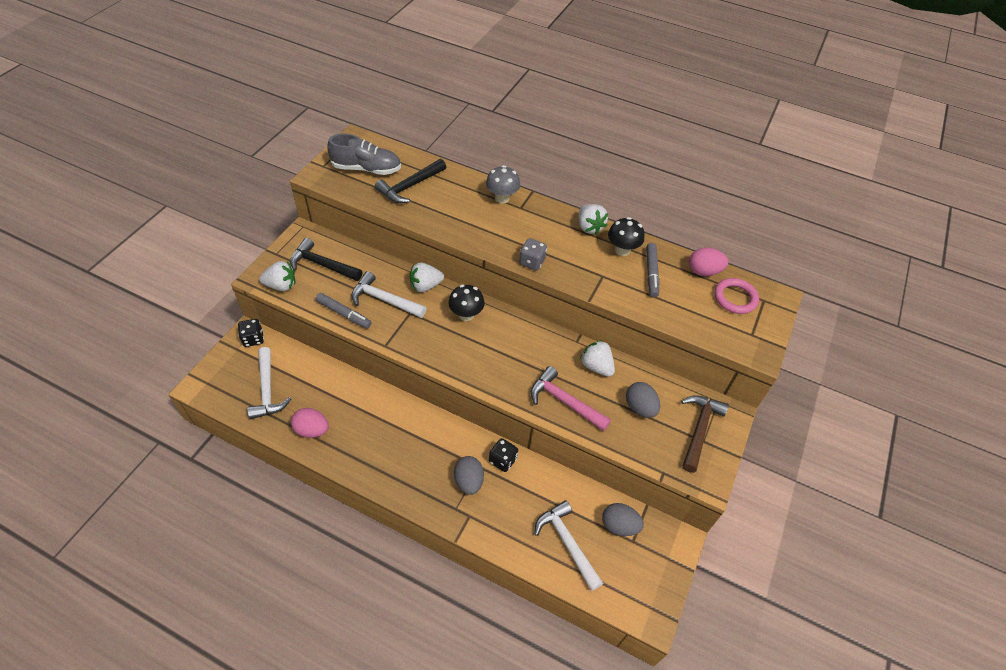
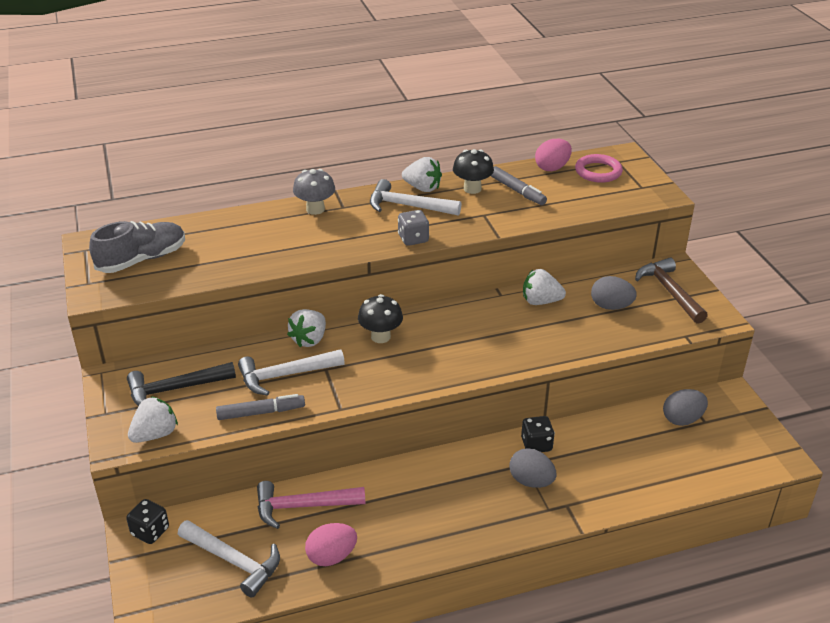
camera: 40 degrees left, 15 degrees down
black hammer [375,159,446,203] -> none
pink hammer [531,366,611,431] -> pink hammer moved to [257,481,365,529]
white hammer [535,500,603,591] -> white hammer moved to [370,179,462,216]

